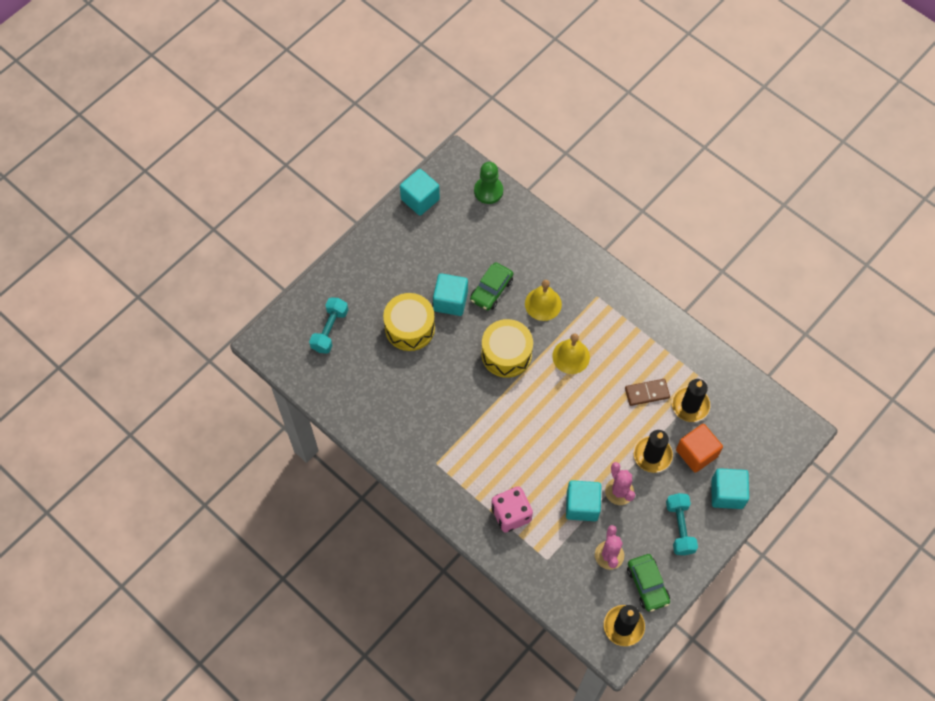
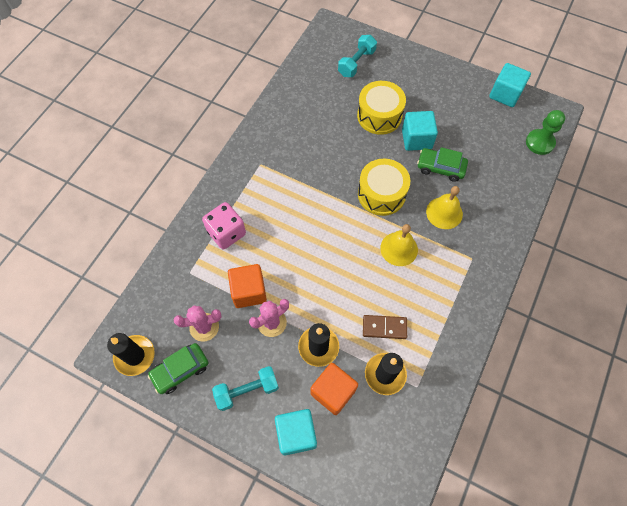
camera: 75 degrees right, 0 degrees up
turquoise dumbbell [309,297,348,354] -> turquoise dumbbell turned 60 degrees counterclockwise [338,35,377,77]
turquoise cube [566,480,601,521] -> orange cube [228,264,267,308]
brown domino [625,379,670,406] -> brown domino turned 60 degrees counterclockwise [363,315,407,339]

